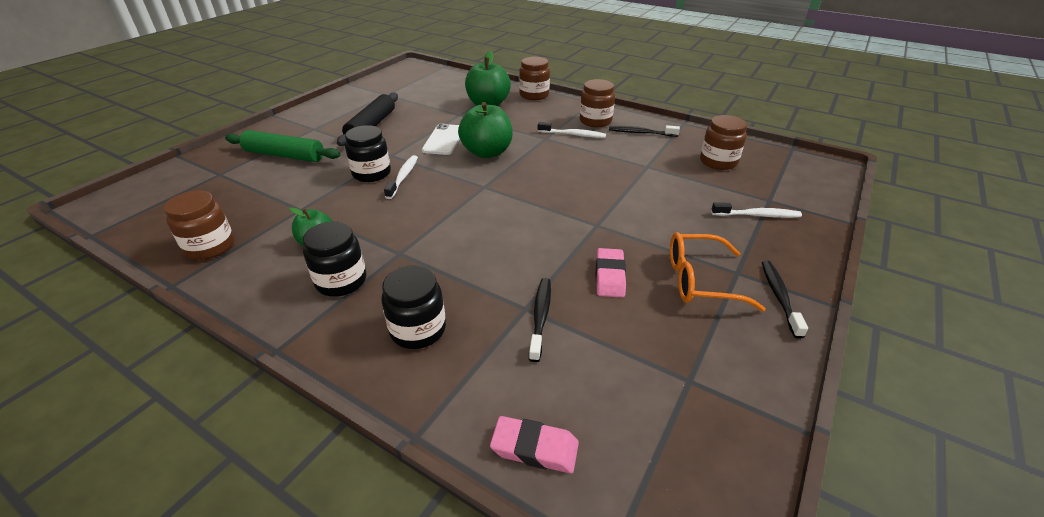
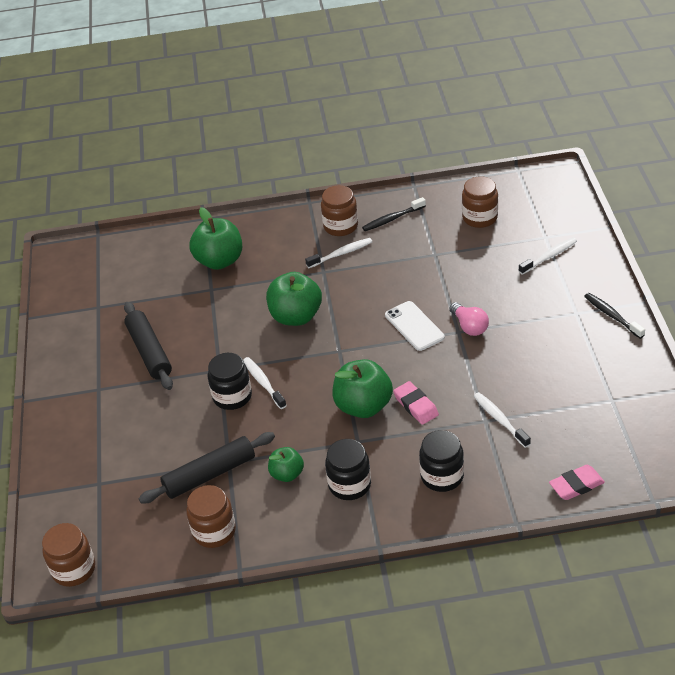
camera: 35 degrees left, 5 degrees up
green rolling pin [225,130,341,162] -> none
white phone [422,124,460,155] -> white phone moved to [385,301,445,351]
brown jar [519,57,550,100] -> brown jar moved to [42,523,95,587]
black toothbrush [529,278,551,362] -> white toothbrush [474,392,531,448]
pink eraser [596,248,626,298] -> pink eraser moved to [393,381,439,425]
orange glasses [670,232,766,312] -> none
none -> black rolling pin [139,432,275,503]
none -> green apple [332,359,393,418]
none -> pink light bulb [449,302,489,336]

